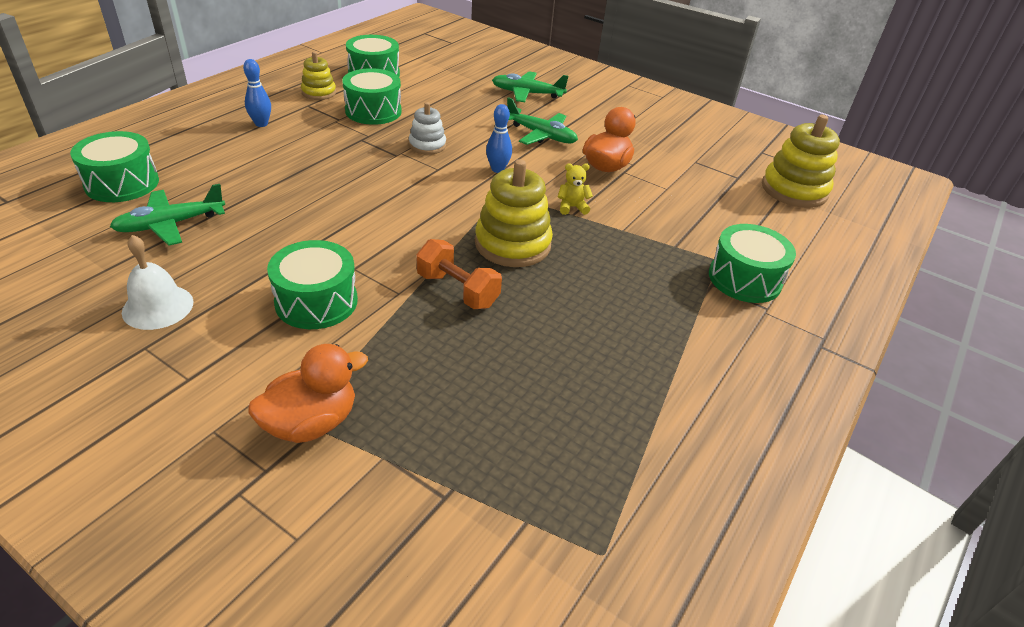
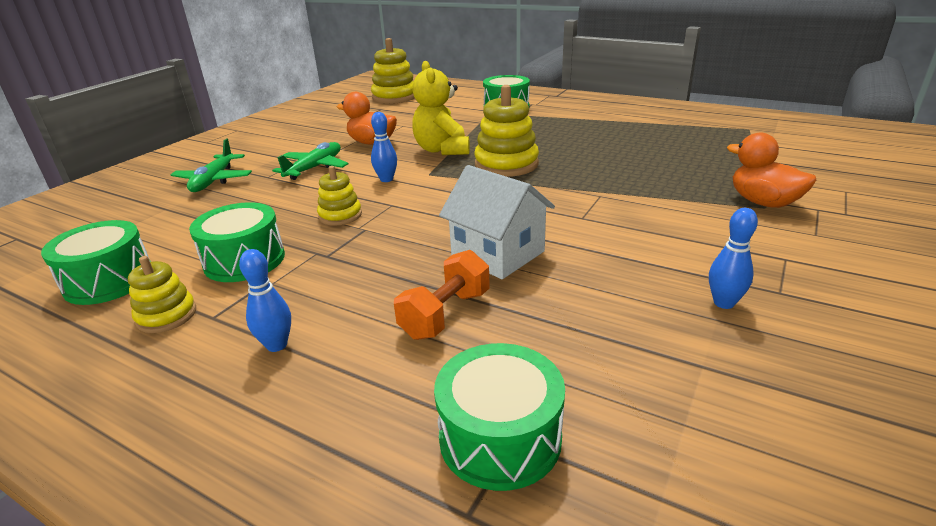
camera: 90 degrees left, 10 degrees down
green plane [110,184,225,246] -> none
white bell [122,235,193,330] -> blue bowling pin [709,208,758,309]
green drum [267,240,358,329] -> none
white stacking toy [409,102,446,155] -> yellow stacking toy [317,166,362,226]
orange dumbbell [416,239,502,309] -> orange dumbbell moved to [394,250,490,340]
yellow teddy bear [558,163,593,215] -> yellow teddy bear [412,61,470,155], size x2.12
none -> white house [439,165,555,279]

